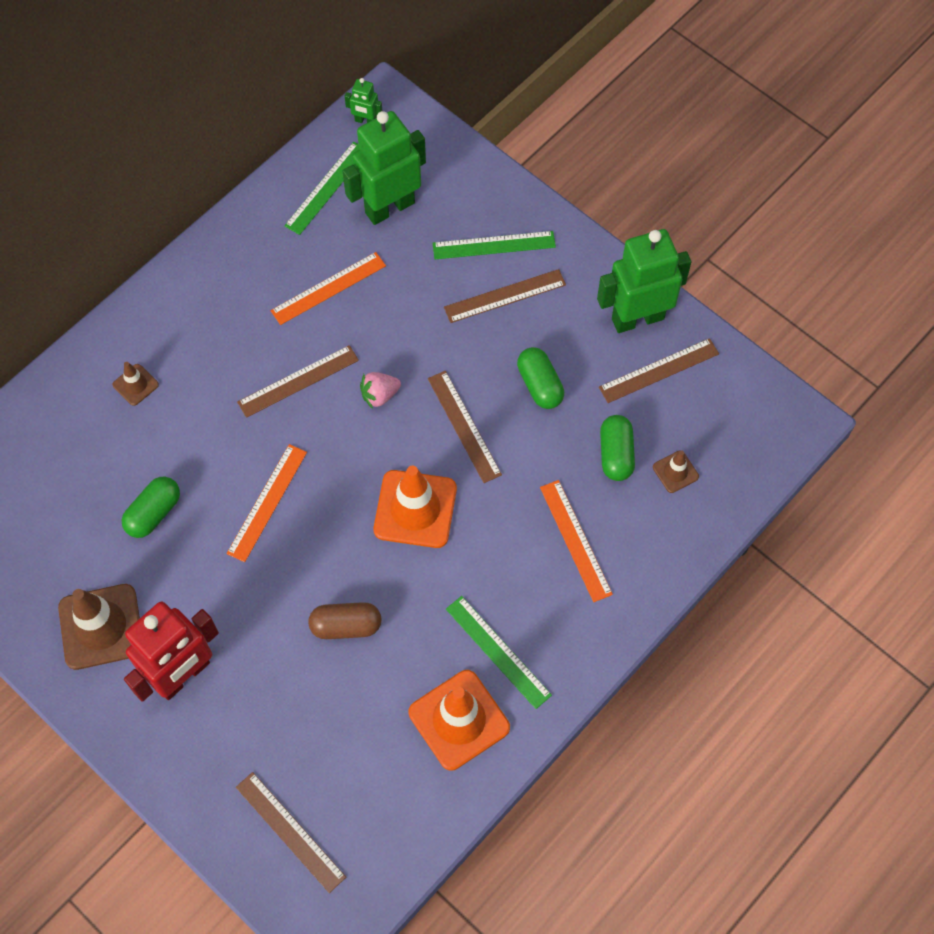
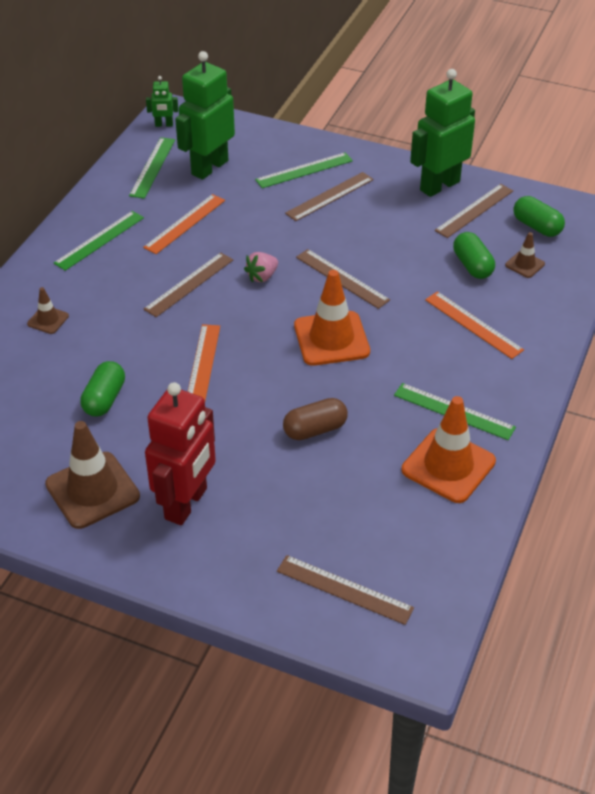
camera: 20 degrees left, 20 degrees down
green capsule [517,347,564,409] -> green capsule moved to [513,196,565,237]
none -> green ruler [54,211,144,271]

